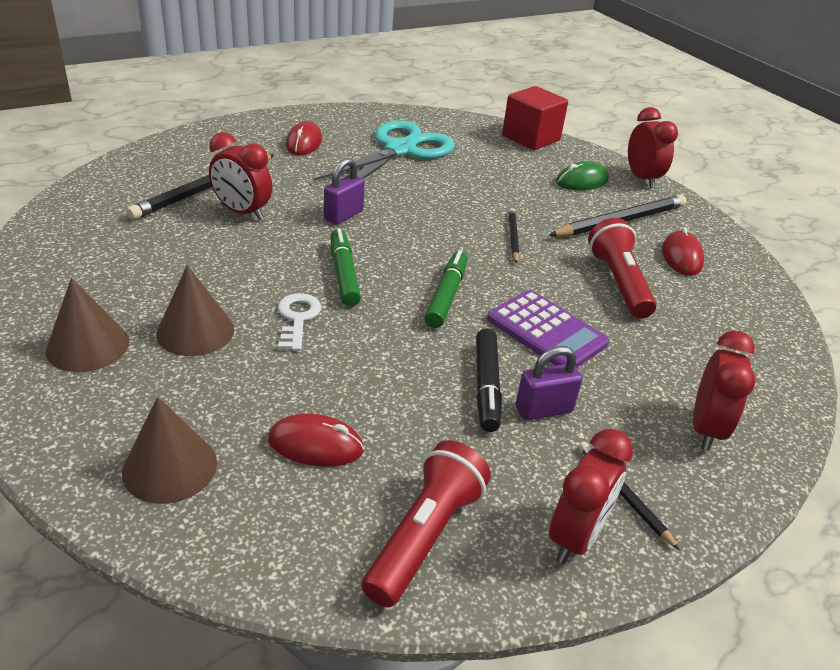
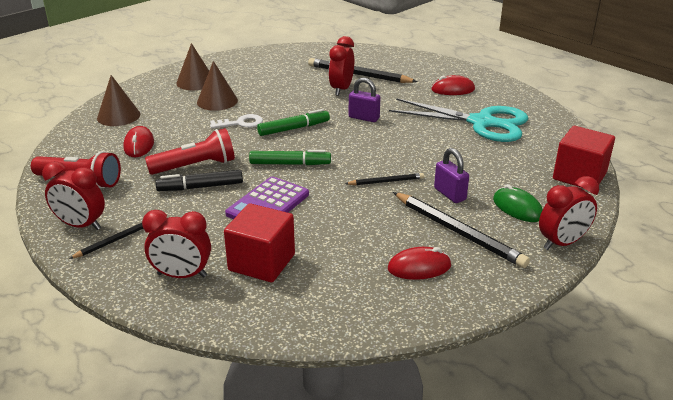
camera: 80 degrees right, 5 degrees down
purple padlock [516,346,583,421] -> purple padlock moved to [434,148,469,203]
red flashlight [588,218,657,319] -> red flashlight moved to [145,128,235,175]
none -> red cube [224,203,295,282]

